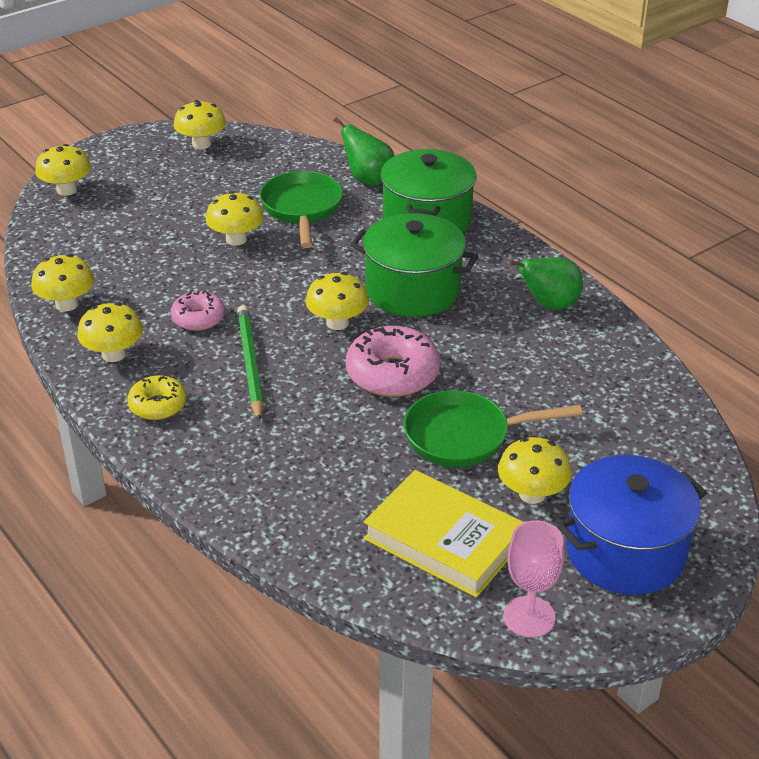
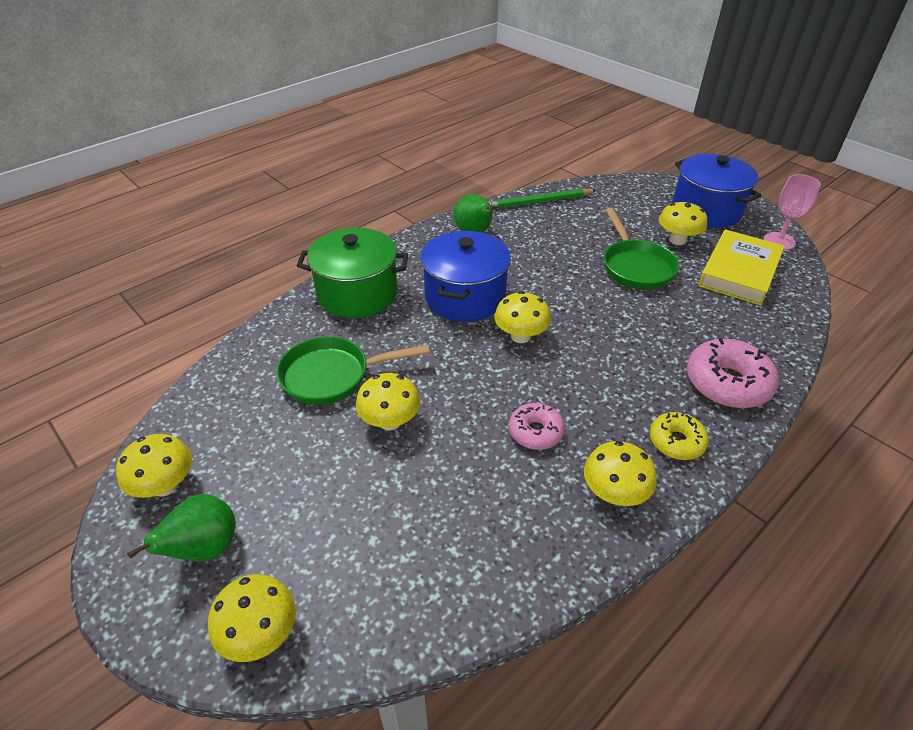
camera: 95 degrees left, 5 degrees up
yellow mushroom [31,254,94,311] -> none
green pencil [237,305,263,422] -> green pencil moved to [488,189,597,209]
green pear [334,117,394,186] -> green pear moved to [127,494,236,561]
pink donut [346,326,440,397] -> pink donut moved to [687,338,779,408]
green pot [350,213,478,317] -> blue pot [421,231,511,322]

